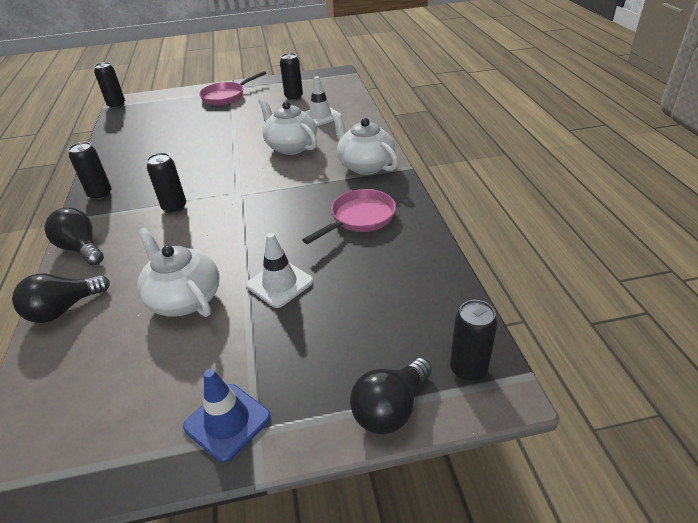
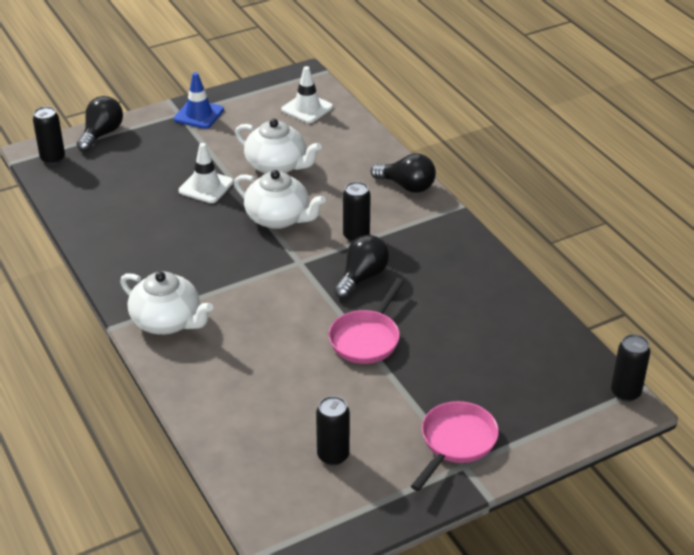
camera: 160 degrees right, 0 degrees up
black light bulb [12,274,110,323] -> black light bulb moved to [334,235,389,299]
black can [68,142,112,200] -> none
white teapot [258,98,317,155] -> white teapot moved to [234,170,326,229]
pink pan [302,189,396,244] -> pink pan moved to [329,278,405,364]
white traffic cone [304,76,342,126] -> white traffic cone moved to [281,66,333,123]

